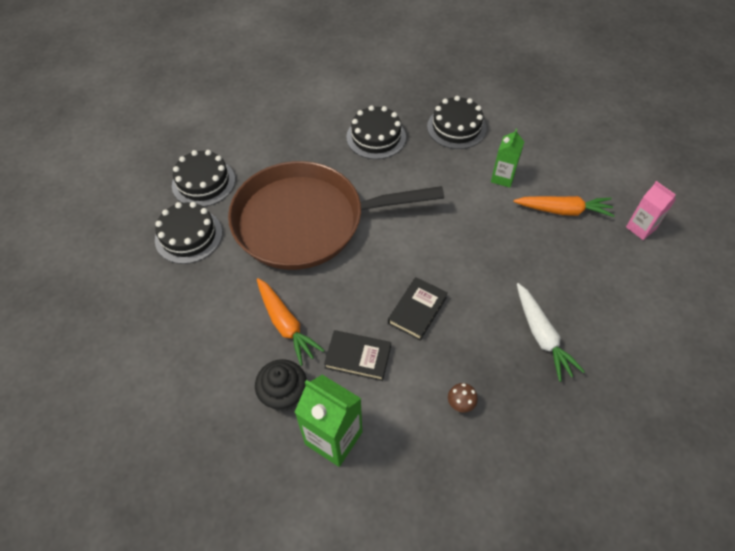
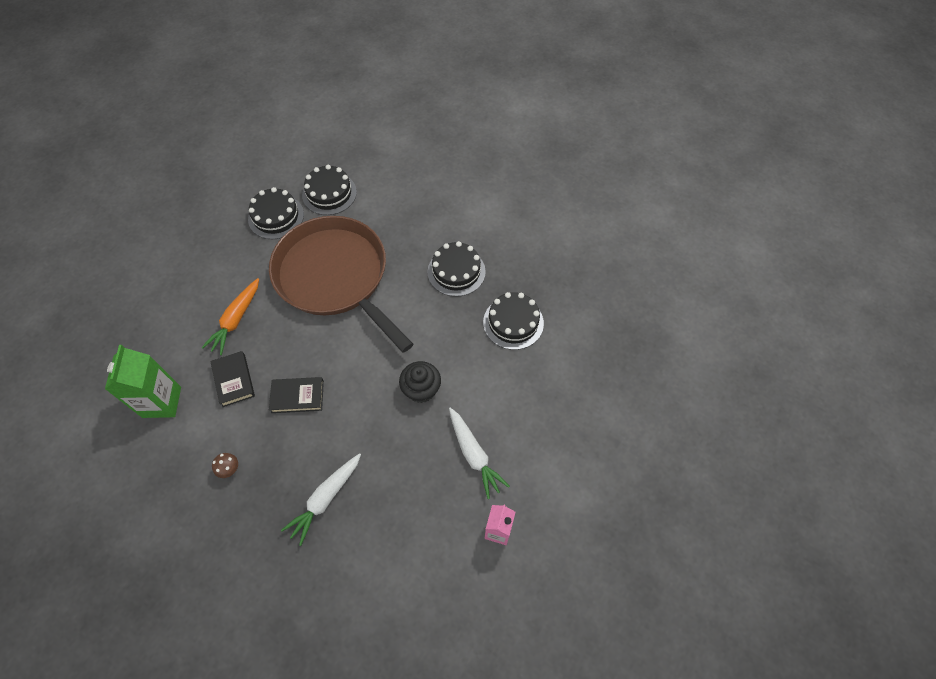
camera: 55 degrees right, 5 degrees up
black cupcake [255,359,307,411] -> black cupcake moved to [399,361,441,403]
green carton [491,129,524,188] -> none
orange carrot [513,196,615,217] -> white carrot [449,407,510,499]

